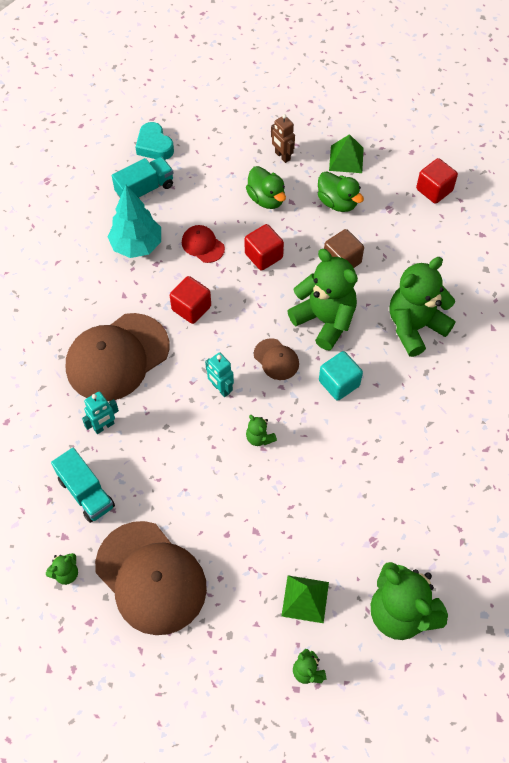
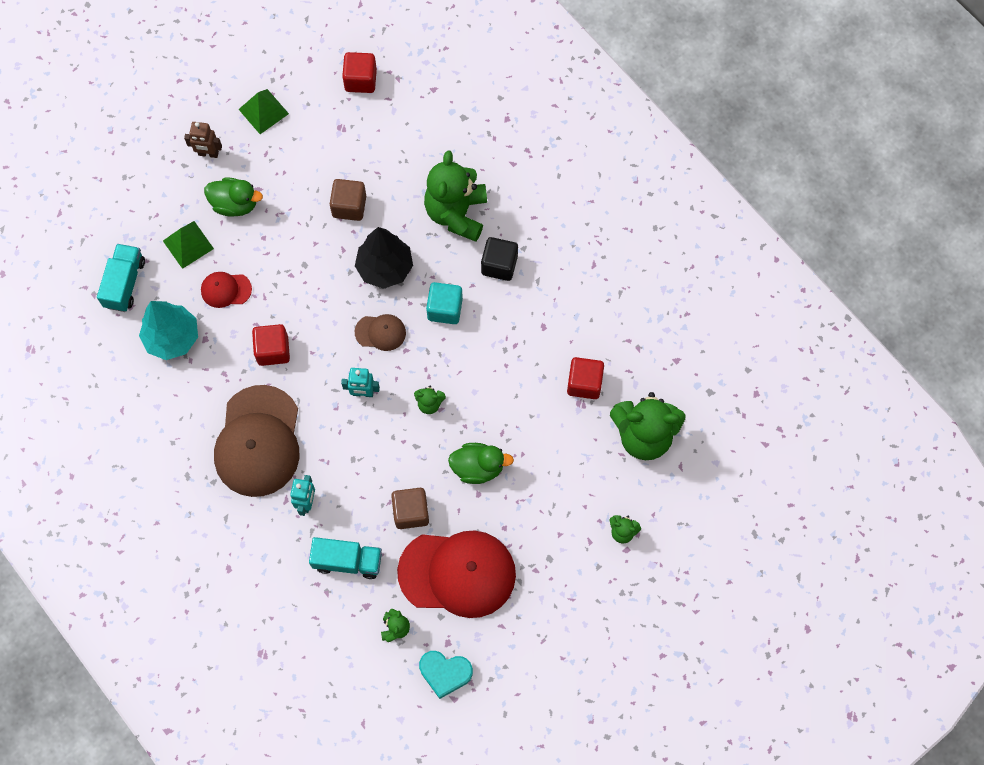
camera: 45 degrees left, 10 degrees up
brown cap [95,521,207,635] -> red cap [397,530,516,618]
turquoise heart [135,122,174,160] -> turquoise heart moved to [419,651,473,699]
red cube [245,224,284,271] -> red cube moved to [567,357,604,399]
green pyramid [281,576,329,623] -> green pyramid moved to [163,221,214,269]
green teddy bear [288,249,358,350] -> black tree [355,227,413,289]
green duck [318,171,364,212] -> green duck moved to [448,443,514,484]
none -> brown cube [391,488,429,529]
none -> black cube [481,237,518,281]

